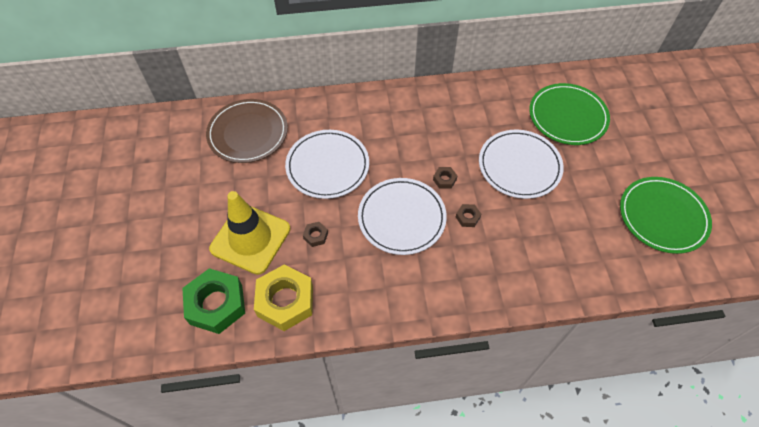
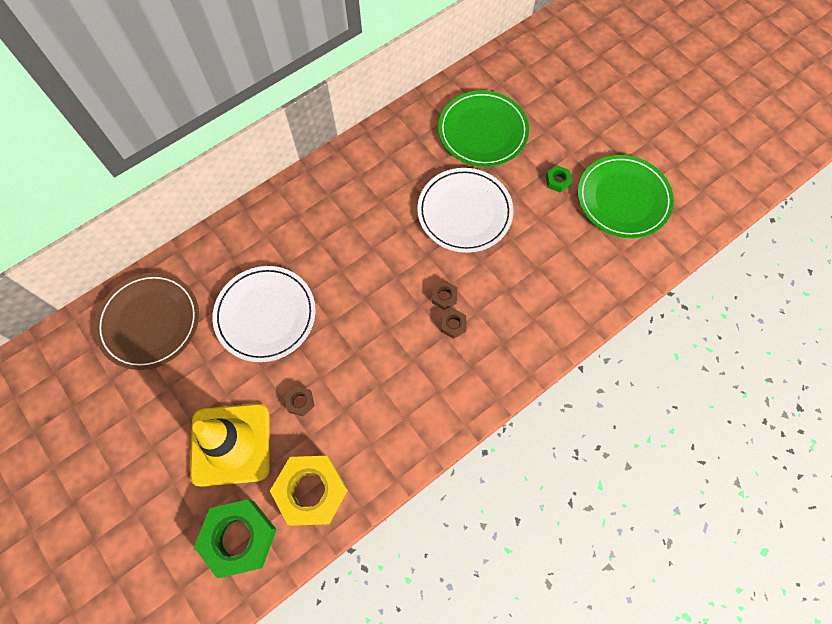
camera: 30 degrees left, 10 degrees up
white plate [358,178,447,255] -> none
brown nut [433,167,457,189] -> brown nut moved to [441,309,467,339]
none -> green nut [546,165,572,192]

